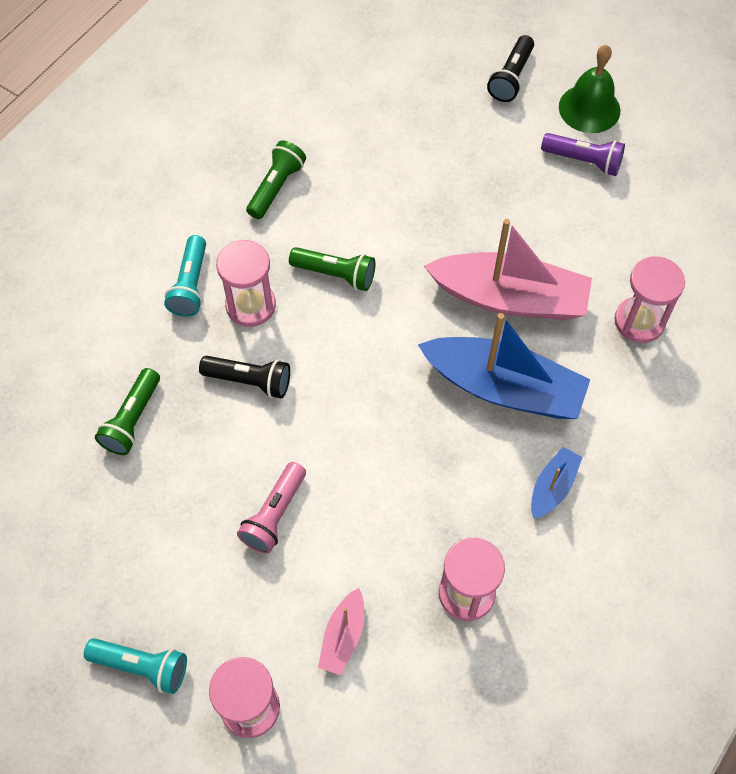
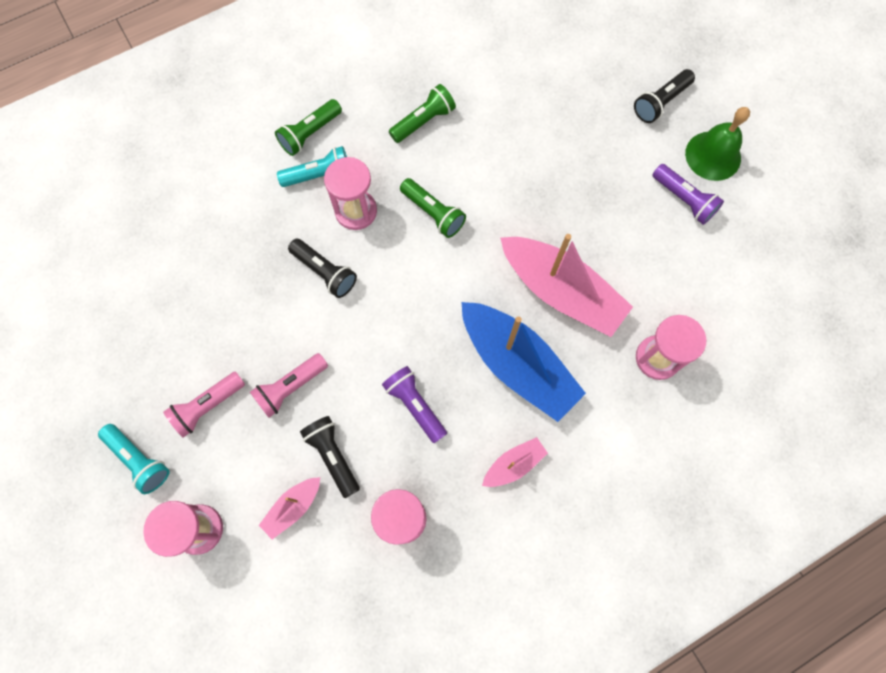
camera: 25 degrees right, 10 degrees up
green flashlight [95,368,160,455] -> green flashlight moved to [275,99,342,156]
turquoise flashlight [164,235,206,317] -> turquoise flashlight turned 135 degrees counterclockwise [277,146,347,187]
blue boat [531,447,583,519] -> pink boat [482,437,548,487]
none -> pink flashlight [163,371,245,437]
none -> black flashlight [300,416,360,498]
none -> purple flashlight [382,366,447,443]

